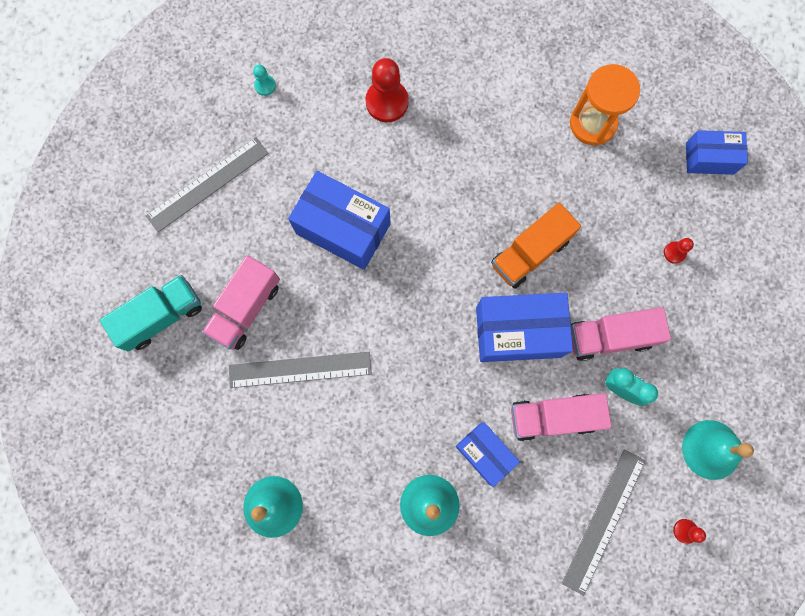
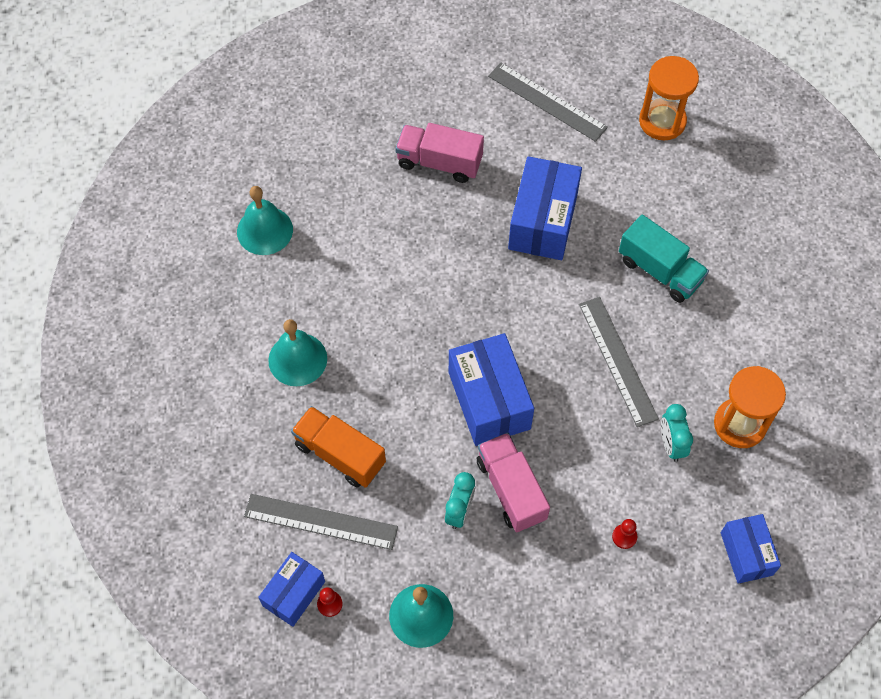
camera: 75 degrees right, 15 degrees down
turquoise truck [100,275,202,352] -> turquoise truck moved to [619,214,709,303]
grey ruler [229,352,372,388] -> grey ruler moved to [579,297,659,427]
turquoise pawn [253,65,276,96] -> orange hourglass [639,56,699,141]
red pawn [365,58,409,122] -> none
blue box [455,422,520,487] -> blue box moved to [258,552,325,627]
orange truck [491,203,581,289] -> orange truck moved to [291,406,386,488]
pink truck [511,393,611,441] -> none
none -> turquoise clock [661,404,693,462]

